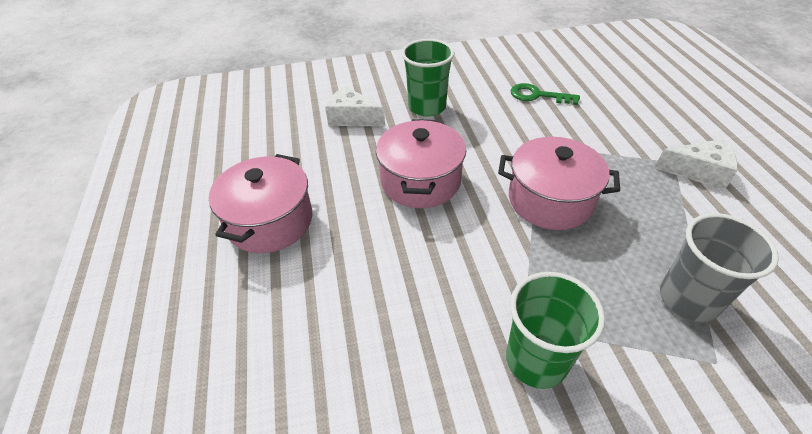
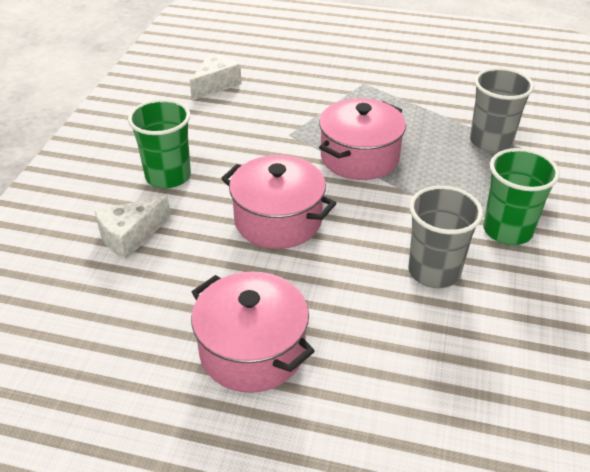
camera: 65 degrees left, 5 degrees down
green key [510,83,580,105] -> none
white cheese [655,139,738,190] -> white cheese moved to [190,53,242,101]
none -> grey cup [408,186,483,288]

